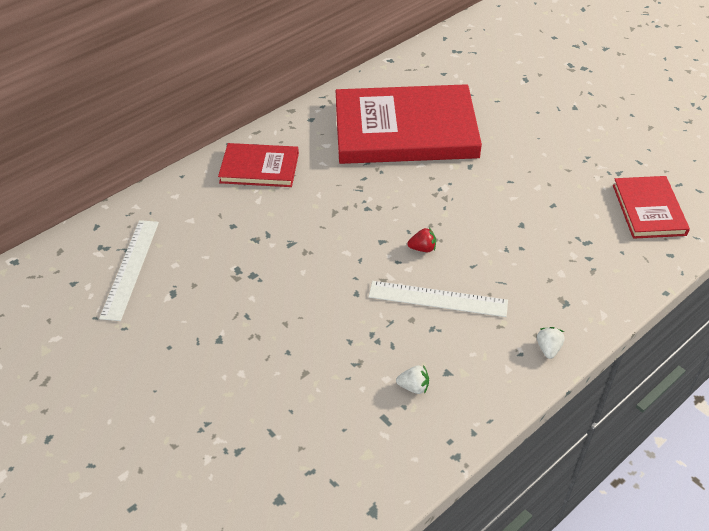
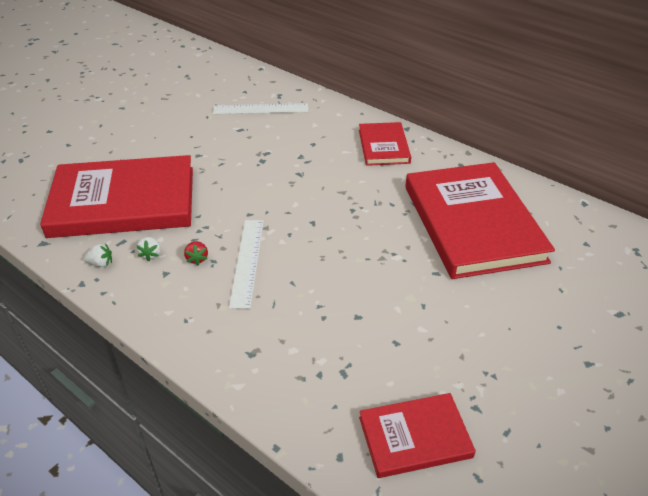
camera: 80 degrees right, 5 degrees down
red strawberry [407,228,436,252] -> red strawberry moved to [184,241,208,265]
white strawberry [537,327,565,359] -> white strawberry moved to [84,243,112,267]
none -> red book [40,155,193,238]

